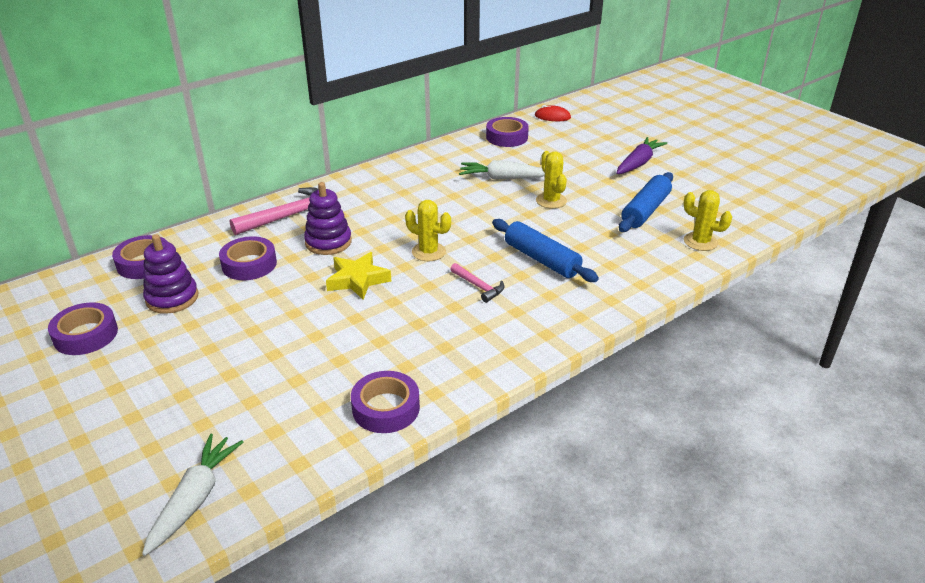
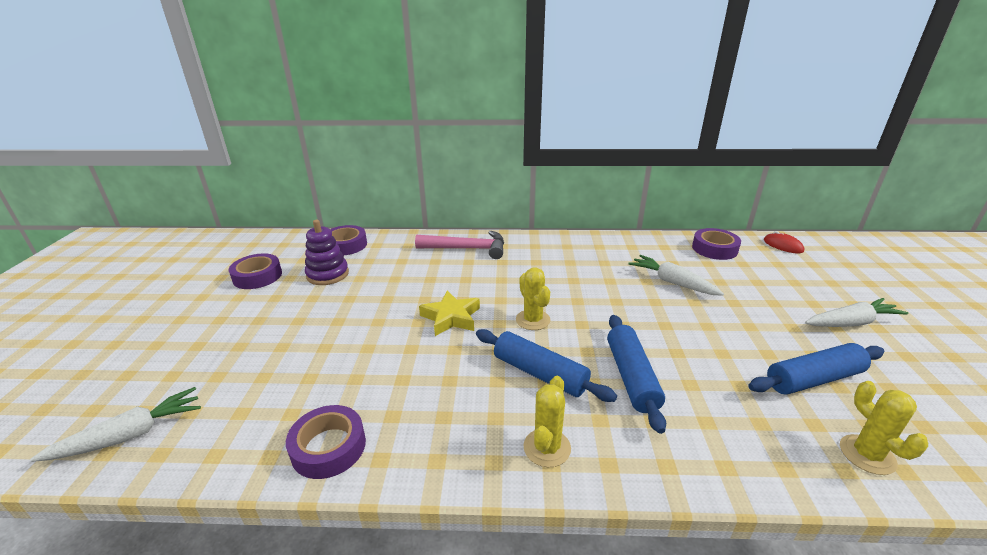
camera: 40 degrees right, 5 degrees down
purple tape [219,236,277,280] -> none
purple stacking toy [304,182,352,255] -> none
pink hammer [450,263,505,303] -> blue rolling pin [476,329,617,402]
yellow cactus [536,151,567,209] -> yellow cactus moved to [523,376,571,467]
purple carrot [616,137,667,174] -> white carrot [805,298,908,327]

